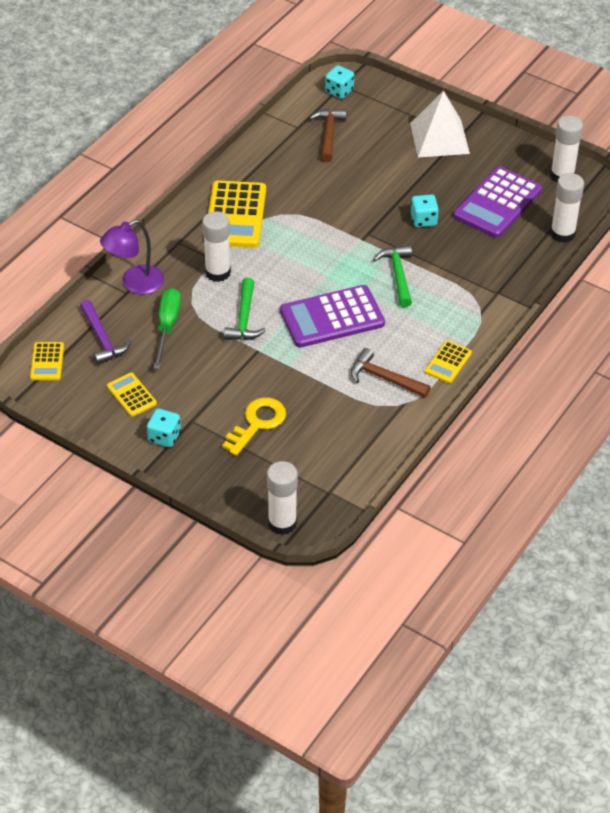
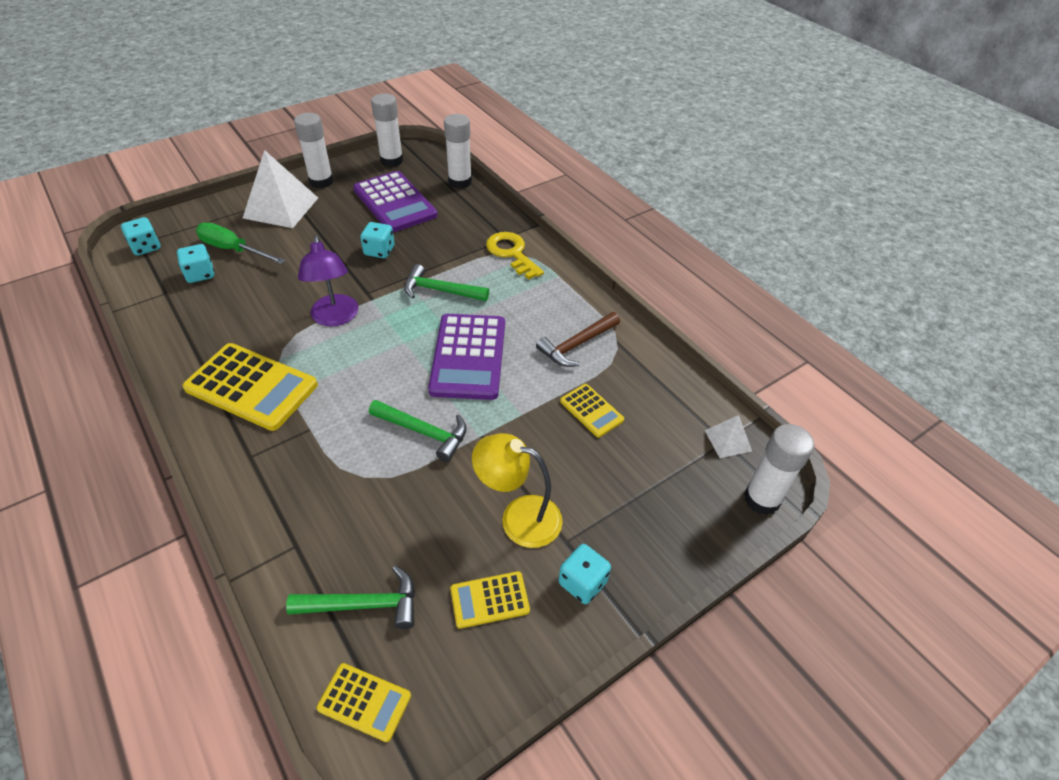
camera: 70 degrees left, 0 degrees up
purple hammer [80,300,131,365] -> green hammer [286,566,415,629]
purple lamp [100,220,164,294] -> purple lamp moved to [298,235,358,327]
green screwdriver [153,288,181,369] -> green screwdriver moved to [196,222,286,264]
white glue stick [202,211,231,282] -> white glue stick moved to [294,113,334,188]
yellow key [222,397,286,456] -> yellow key moved to [486,232,544,280]
brown hammer [309,109,346,162] -> turquoise dice [177,244,214,283]
yellow calculator [425,341,472,383] -> yellow calculator moved to [560,384,624,438]
none -> yellow lamp [472,433,563,548]
none -> white pyramid [705,415,752,458]

